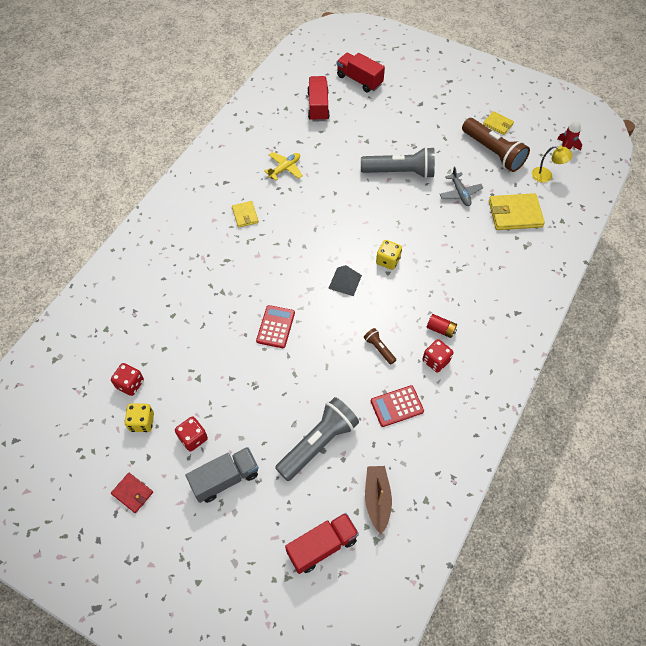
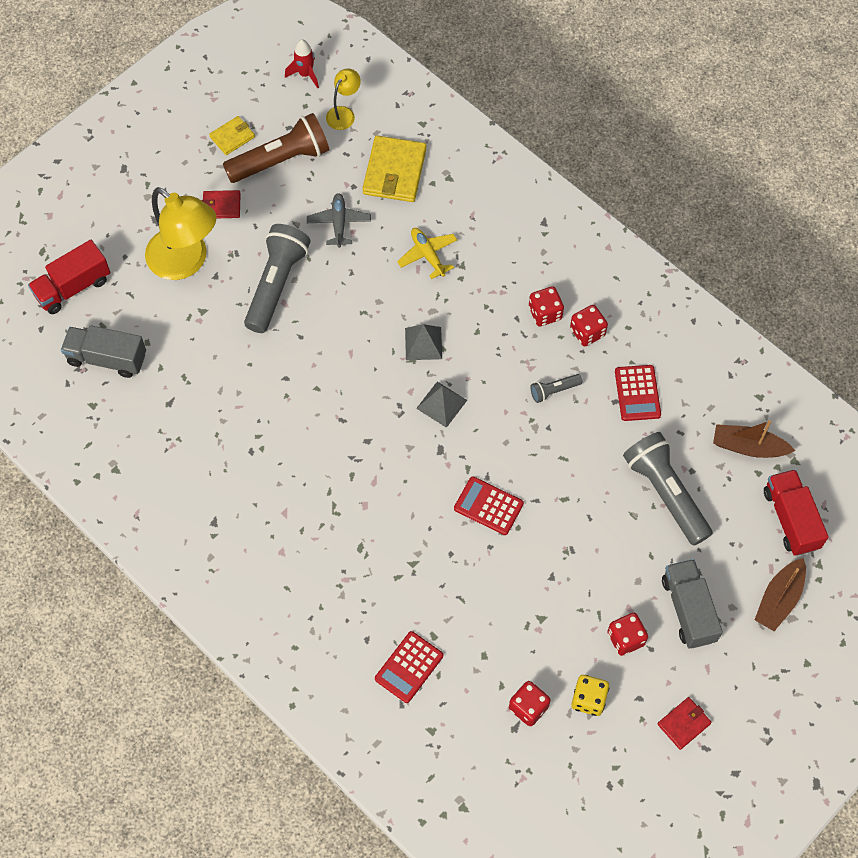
camera: 75 degrees left, 5 degrees up
yellow wallet [232,201,259,228] -> none
yellow plane [264,152,303,181] -> yellow plane moved to [397,228,457,279]
red truck [307,76,330,121] -> grey truck [61,325,146,378]
brown flashlight [364,328,396,365] -> grey flashlight [530,374,582,403]
yellow dice [376,240,402,270] -> grey pyramid [405,324,442,360]
red battery [427,314,457,338] -> red dice [529,286,564,327]
grey plane [440,166,483,206] -> grey plane turned 90 degrees counterclockwise [307,193,371,248]
none -> yellow lamp [145,187,217,280]
none -> red wallet [202,190,241,219]
none -> red calculator [375,631,443,703]
none -> brown boat [755,558,806,631]

